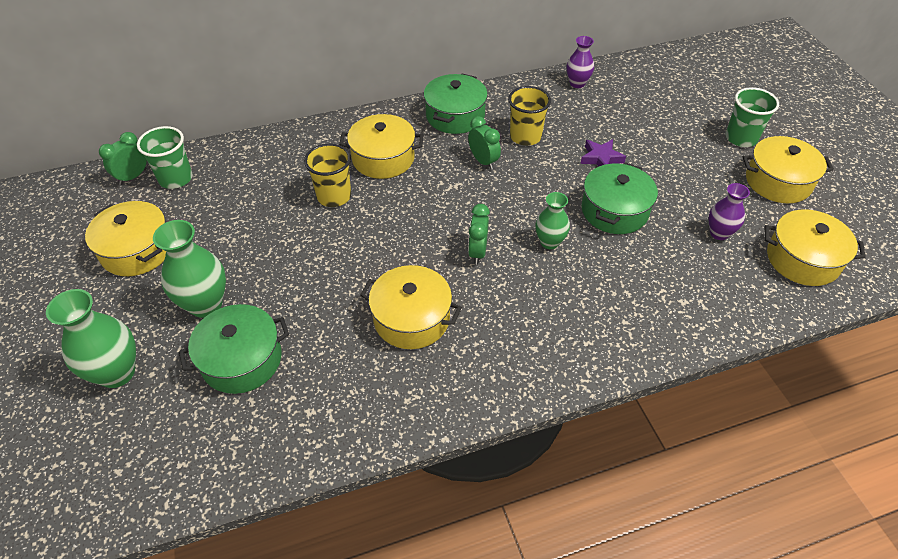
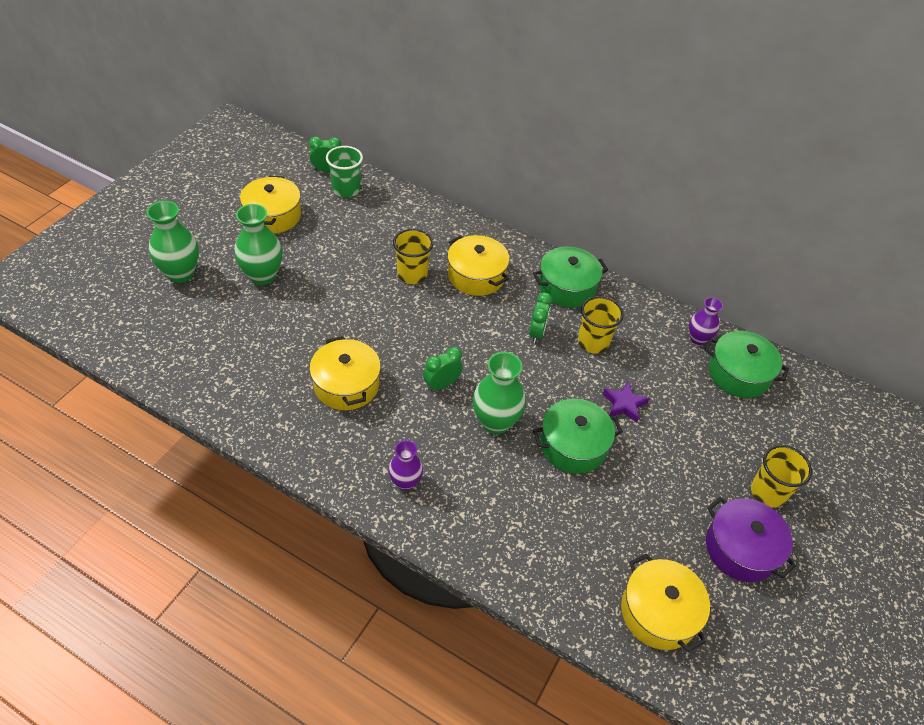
camera: 45 degrees right, 0 degrees up
green pot [179,304,289,394] -> green pot moved to [705,331,789,398]
green vase [535,192,570,249] -> green vase [473,352,526,434], size x1.62
purple vase [708,183,750,240] -> purple vase moved to [388,440,423,491]
green cup [726,87,779,147] -> yellow cup [751,445,812,508]
yellow pot [742,136,834,203] -> purple pot [706,497,796,582]

